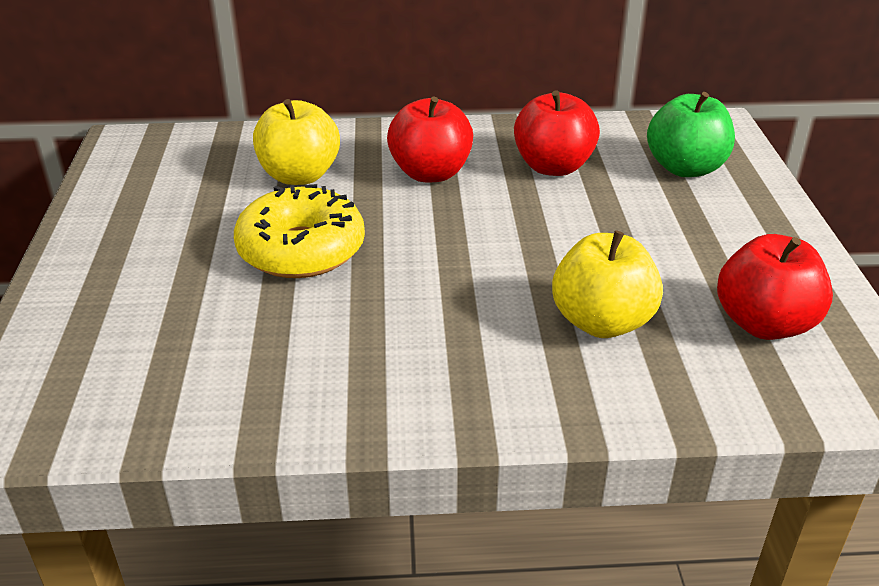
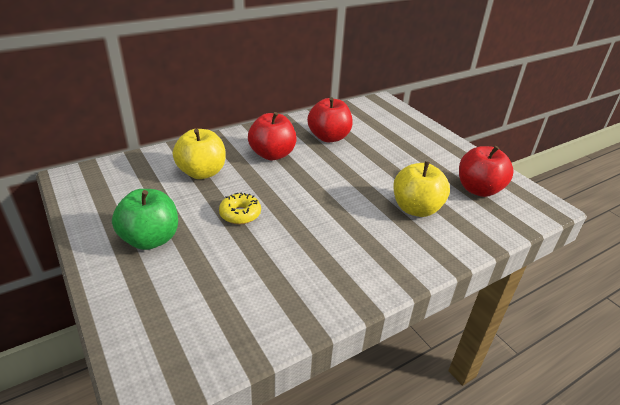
camera: 30 degrees left, 0 degrees up
yellow donut [234,184,365,278] -> yellow donut [219,193,261,224], size x0.55
green apple [647,92,735,177] -> green apple moved to [112,189,178,250]

